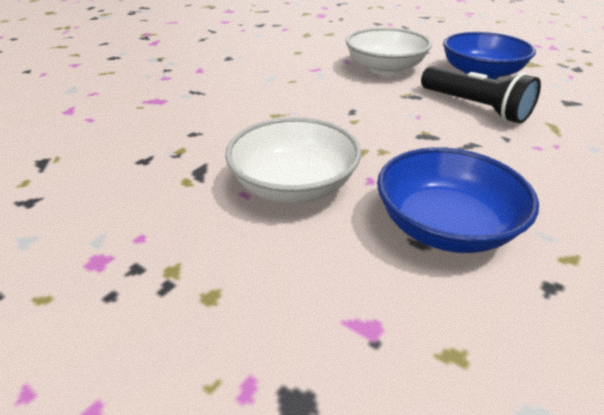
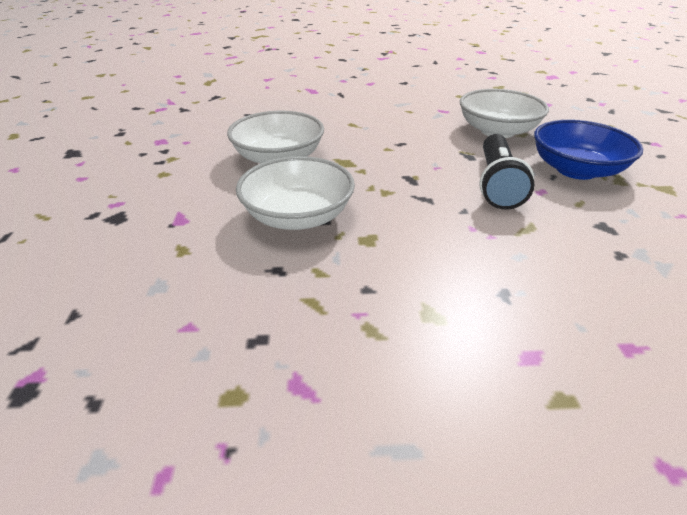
camera: 50 degrees right, 0 degrees up
blue bowl [377,147,539,253] -> white bowl [236,156,355,230]

